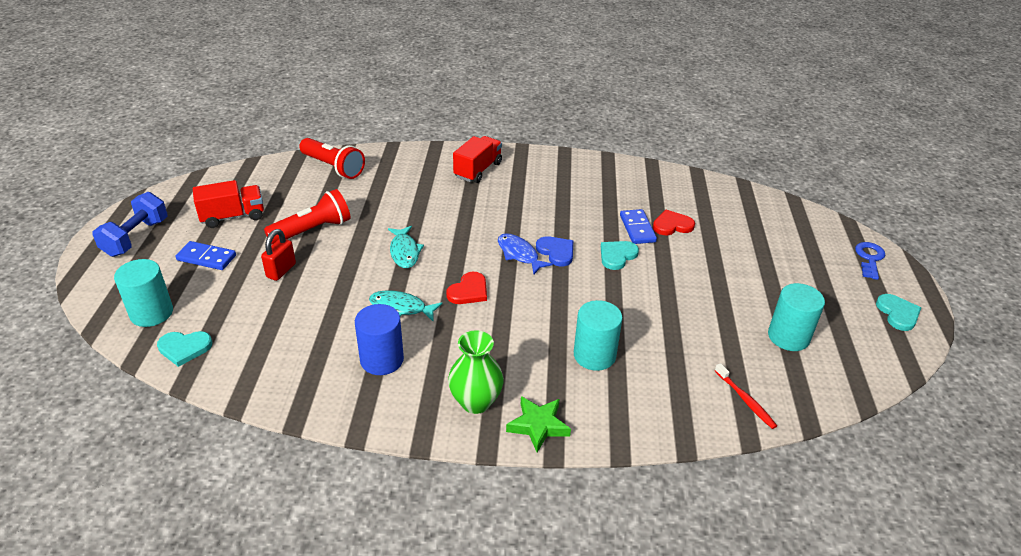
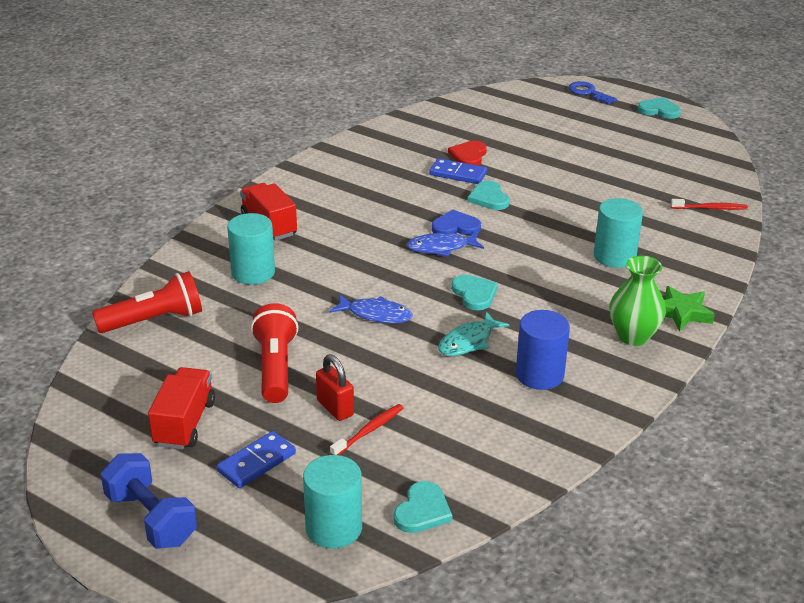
camera: 60 degrees left, 5 degrees down
turquoise fish [388,226,424,268] -> blue fish [329,294,413,323]
red heart [446,272,487,304] -> turquoise heart [451,275,498,310]
turquoise cylinder [768,283,825,351] -> turquoise cylinder moved to [227,213,275,285]
none -> red toothbrush [330,404,403,455]

